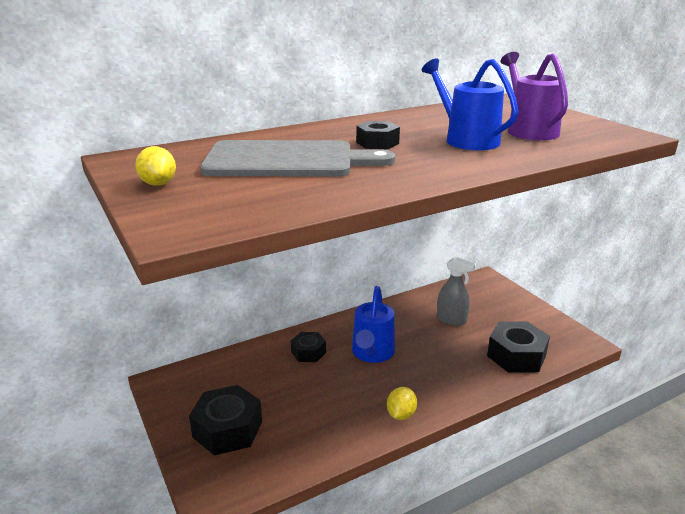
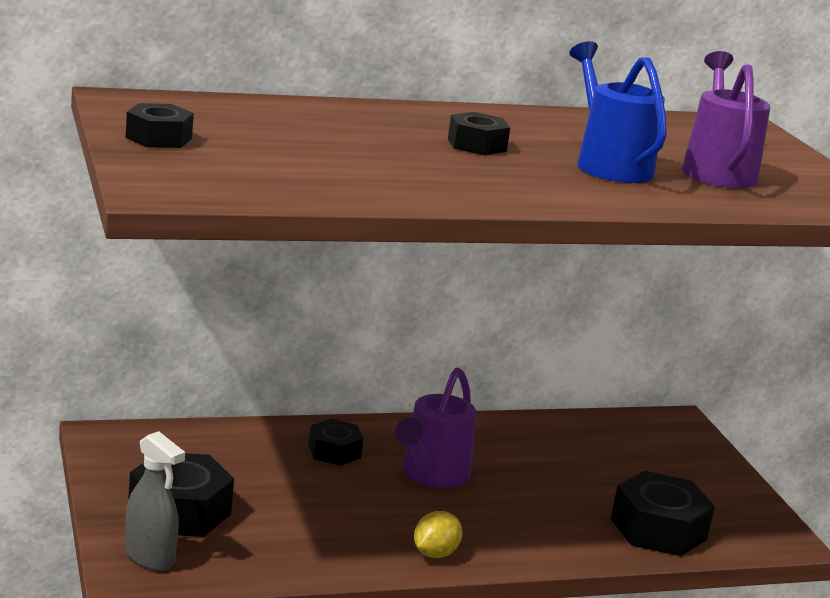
camera: 10 degrees right, 5 degrees down
yellow lemon [135,146,176,186] -> black nut [126,103,194,148]
grey cutting board [200,140,395,177] -> none
blue watering can [352,286,395,363] -> purple watering can [395,368,476,488]
grey spray bottle [437,257,476,326] -> grey spray bottle moved to [125,431,185,571]

